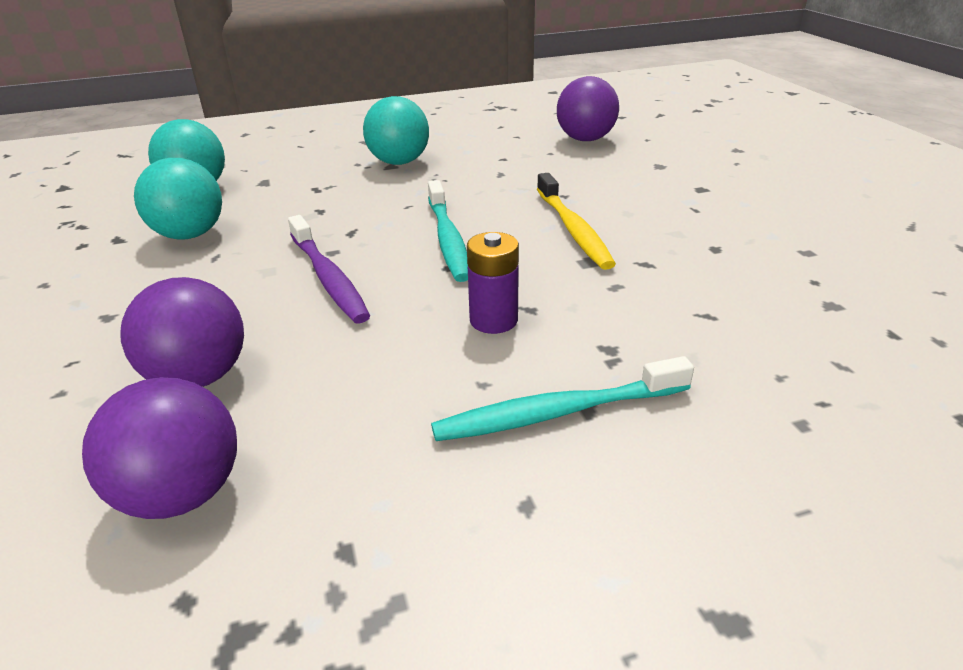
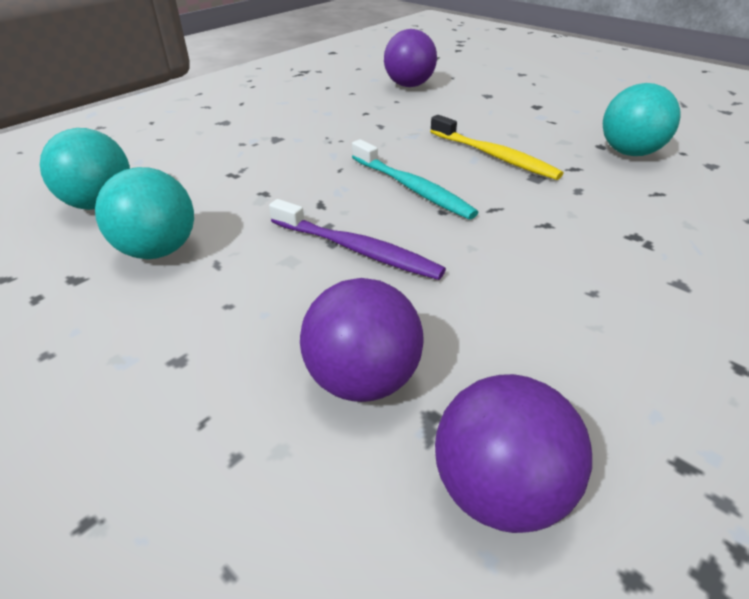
camera: 30 degrees left, 5 degrees up
turquoise ball [363,96,429,165] -> turquoise ball moved to [603,83,681,156]
turquoise toothbrush [431,356,694,441] -> none
purple battery [467,232,519,334] -> none

